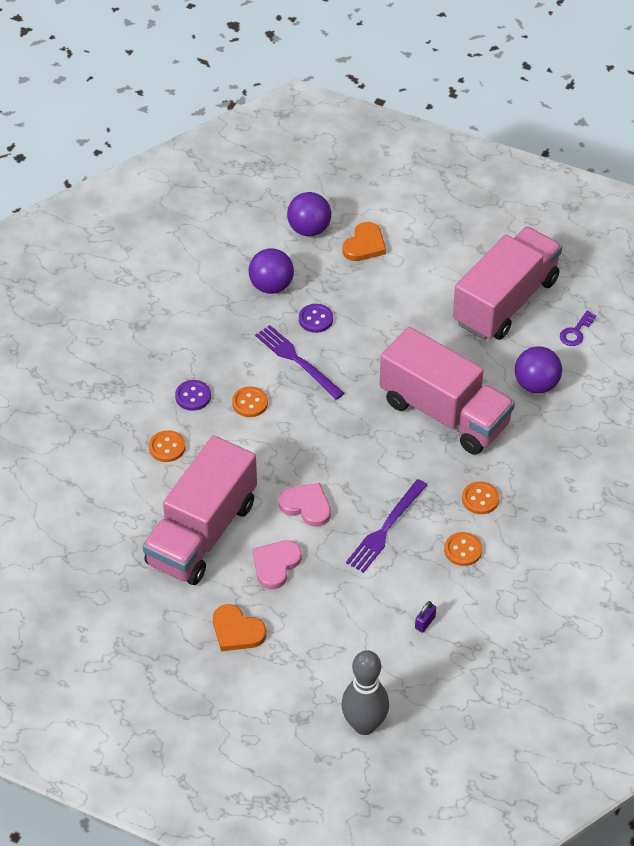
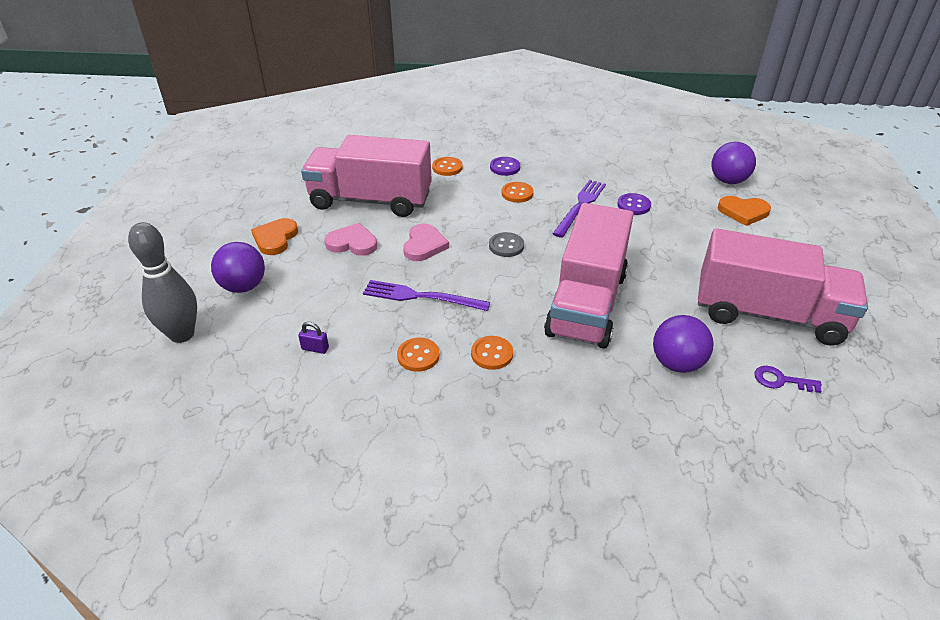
camera: 70 degrees right, 10 degrees down
purple ball [249,249,294,294] -> purple ball moved to [211,242,265,293]
none -> grey button [489,232,524,257]

